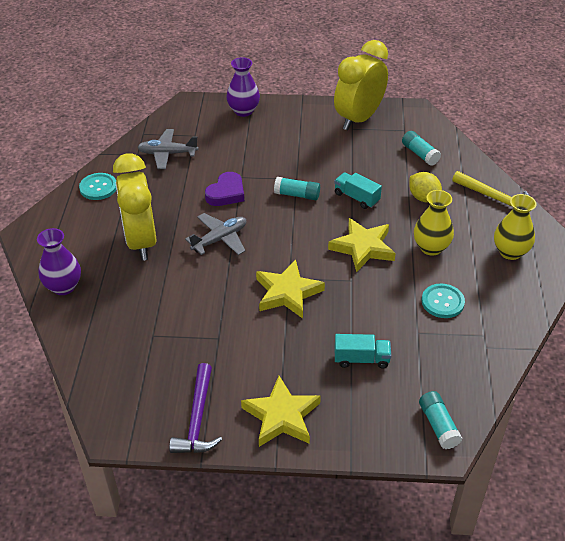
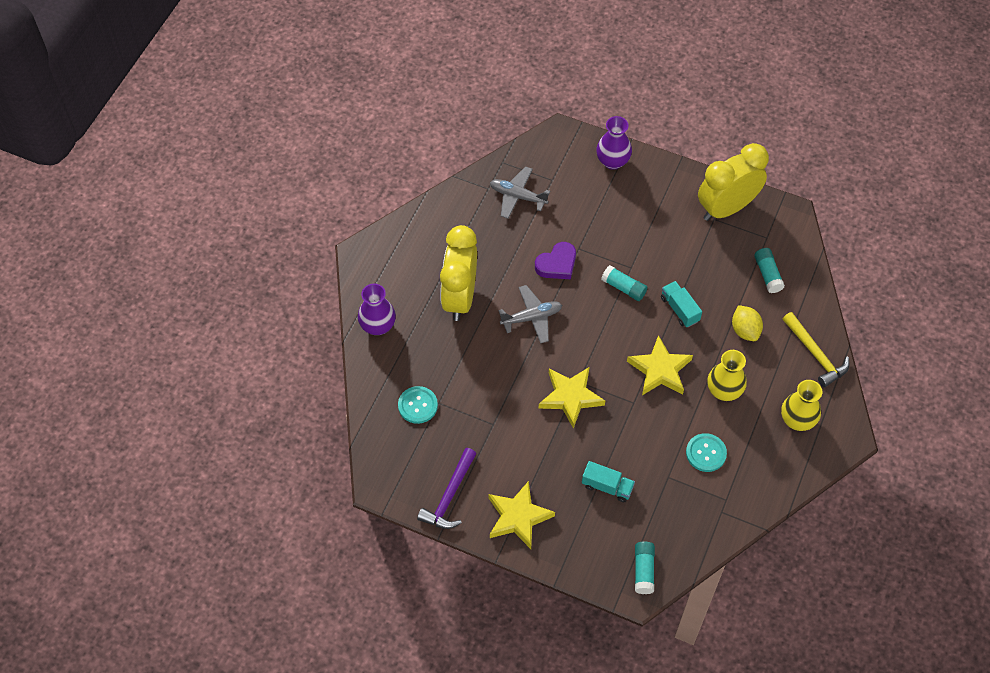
camera: 20 degrees right, 15 degrees up
turquoise button [79,173,116,200] -> turquoise button moved to [398,386,438,424]

